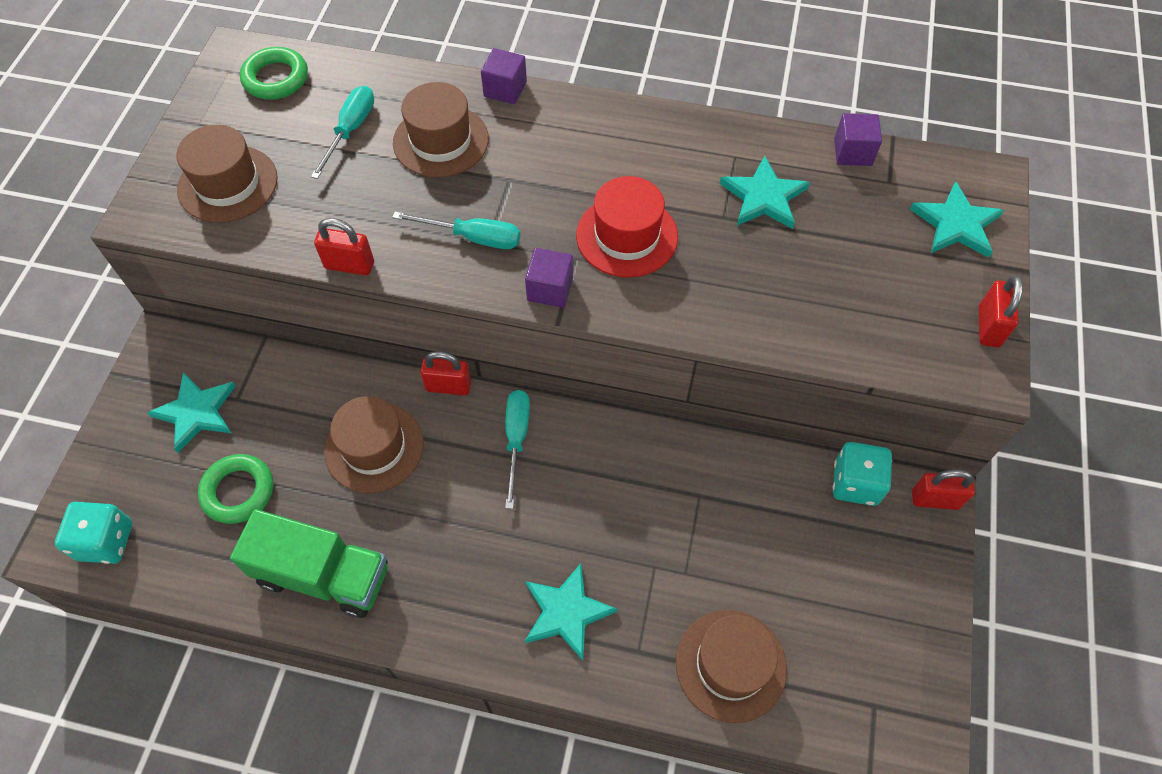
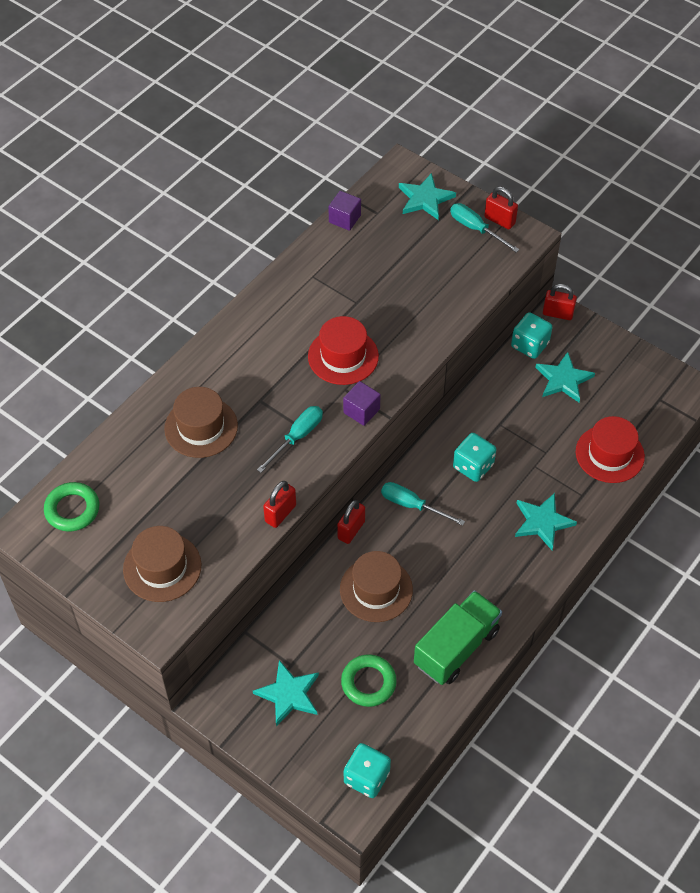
camera: 65 degrees left, 5 degrees down
turquoise screwdriver [311,86,374,179] -> turquoise screwdriver moved to [450,203,520,253]
purple cube [481,48,527,104] -> none
brown hat [676,610,787,723] -> red hat [576,416,645,483]
turquoise star [720,156,810,229] -> turquoise star moved to [535,352,595,402]
red padlock [912,470,975,510] -> red padlock turned 75 degrees clockwise [543,284,577,320]
none -> turquoise dice [453,433,496,482]

